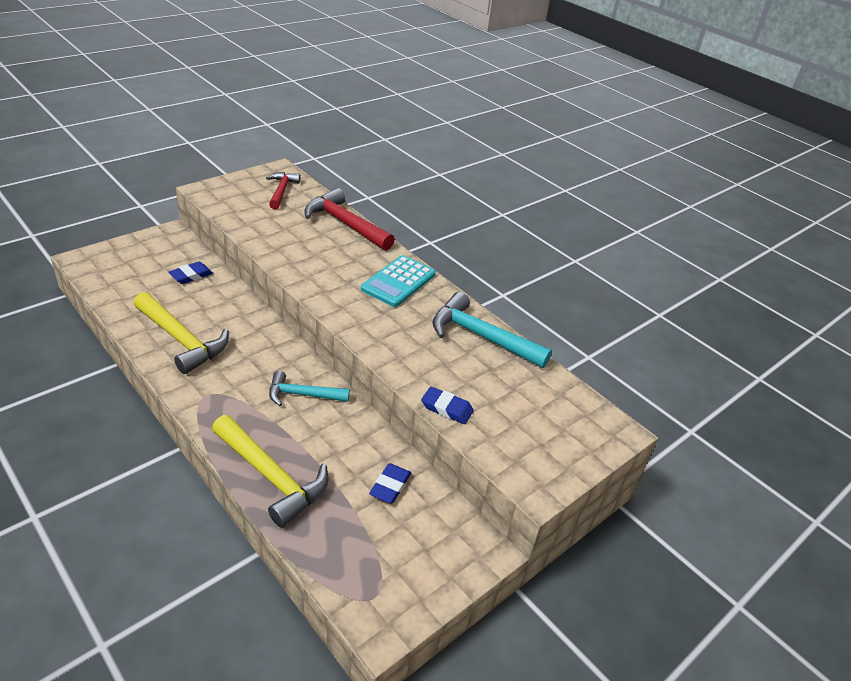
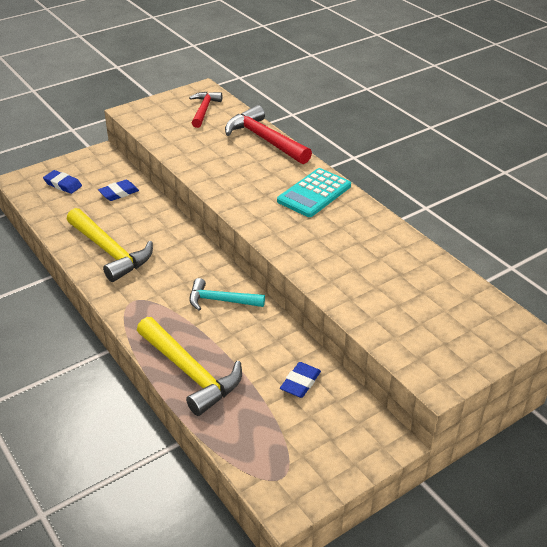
camera: 10 degrees right, 0 degrees up
blue eraser [421,386,474,424] -> blue eraser moved to [43,170,82,194]
turquoise hammer [432,292,552,368] -> none

